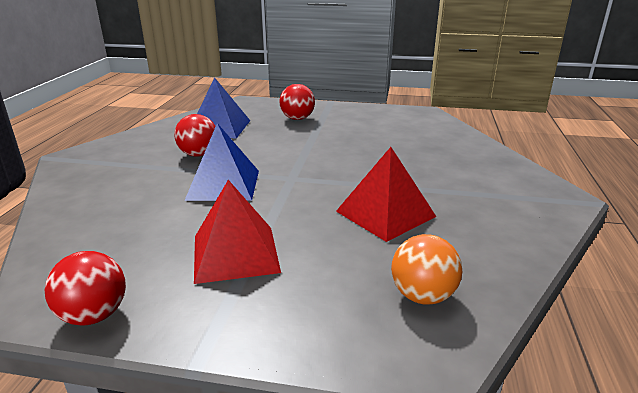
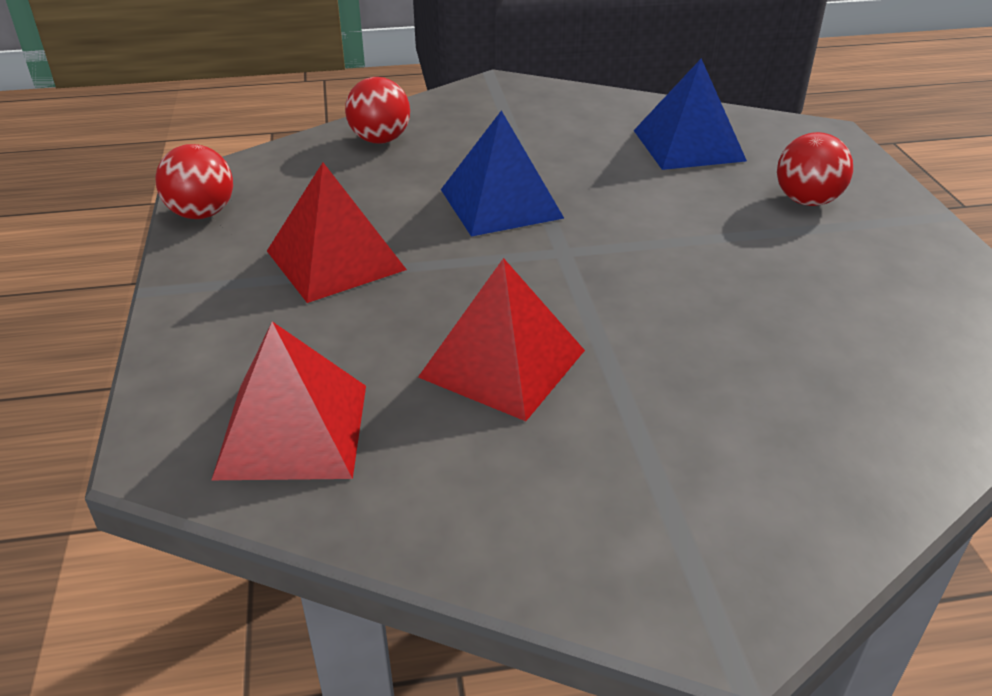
camera: 70 degrees right, 10 degrees up
red ball [174,114,216,157] -> red ball moved to [345,77,410,144]
orange ball [391,234,462,305] -> red pyramid [212,321,366,480]

